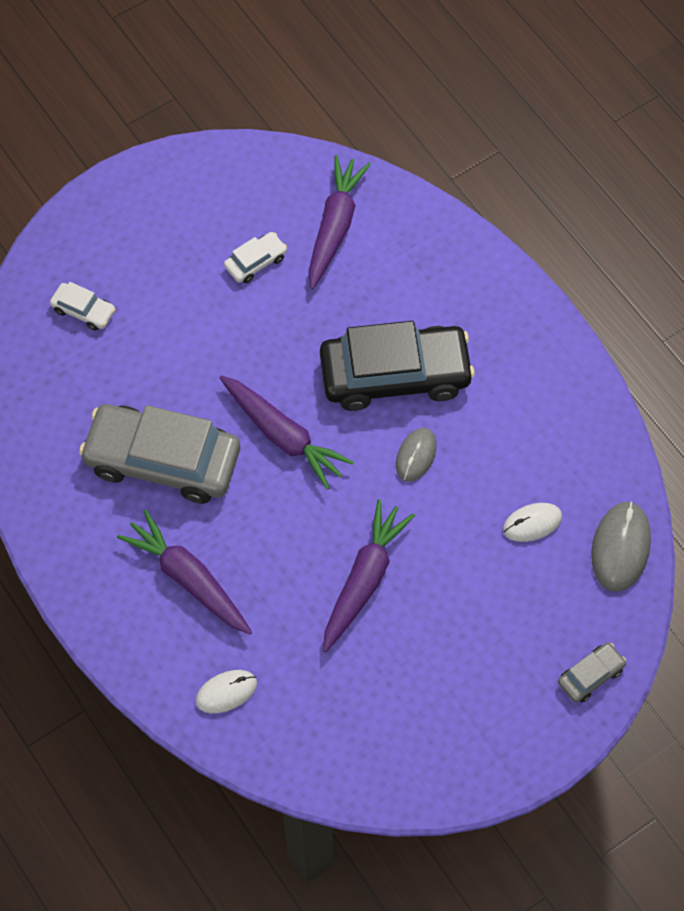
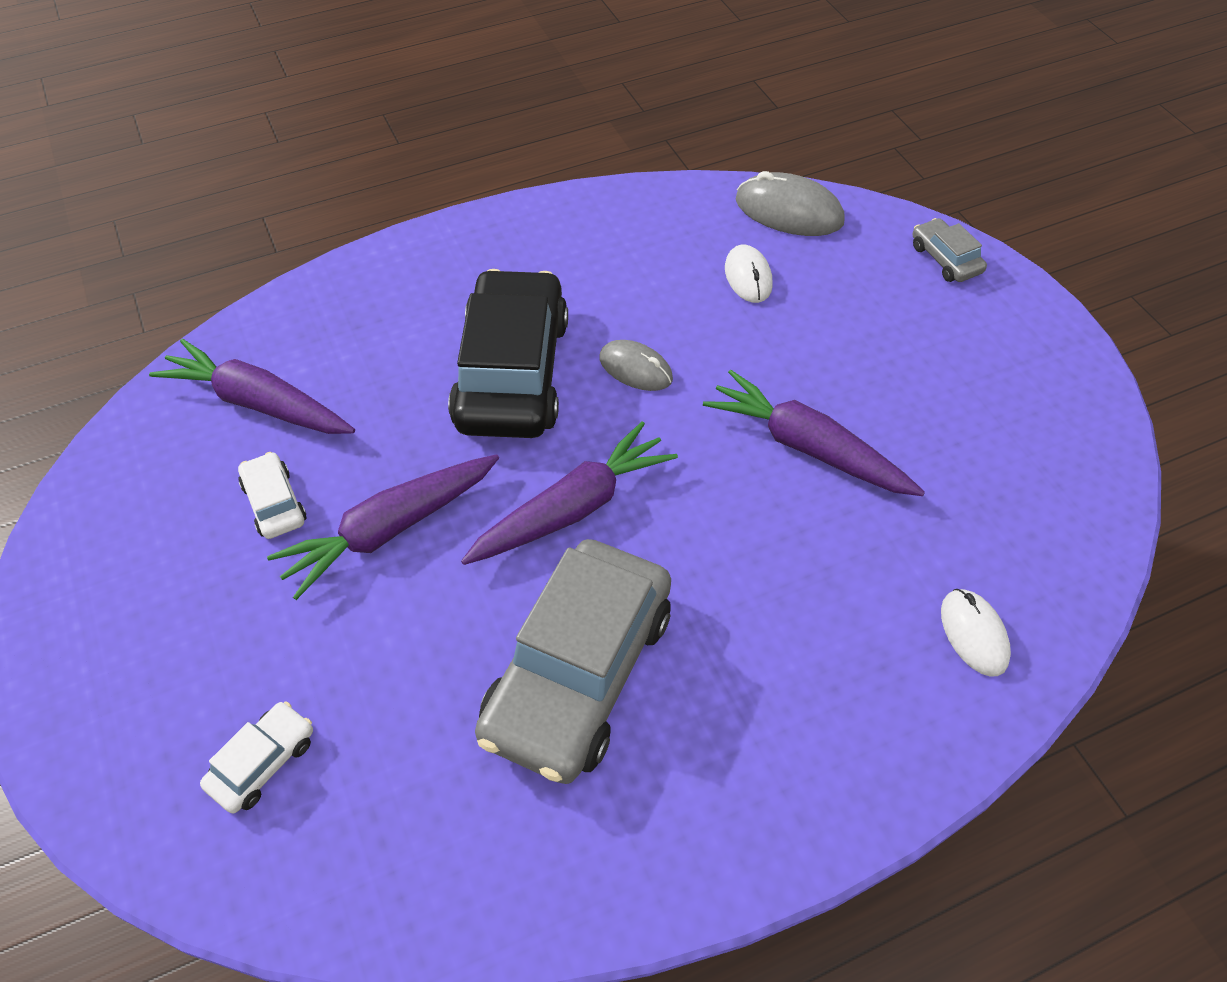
camera: 80 degrees left, 10 degrees down
purple carrot [117,510,252,634] -> purple carrot moved to [267,454,499,600]

